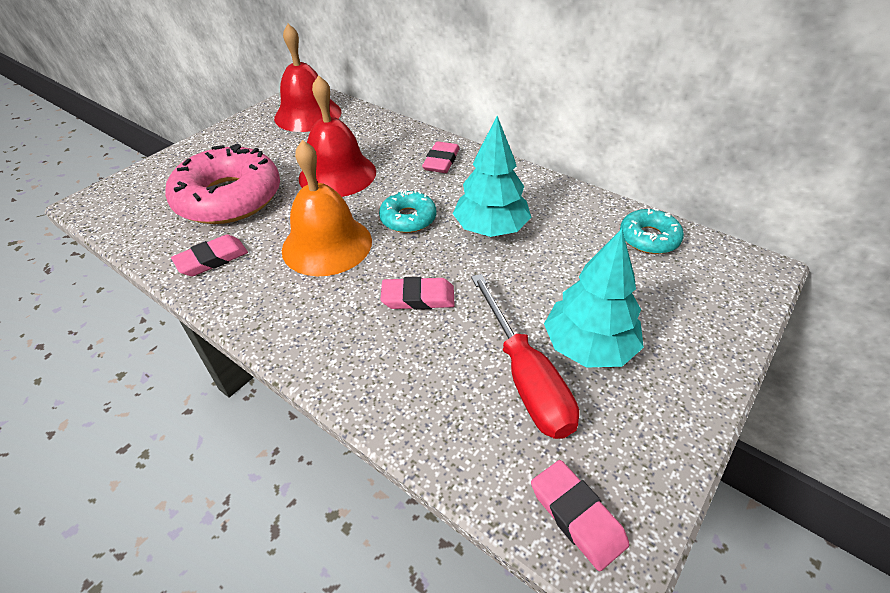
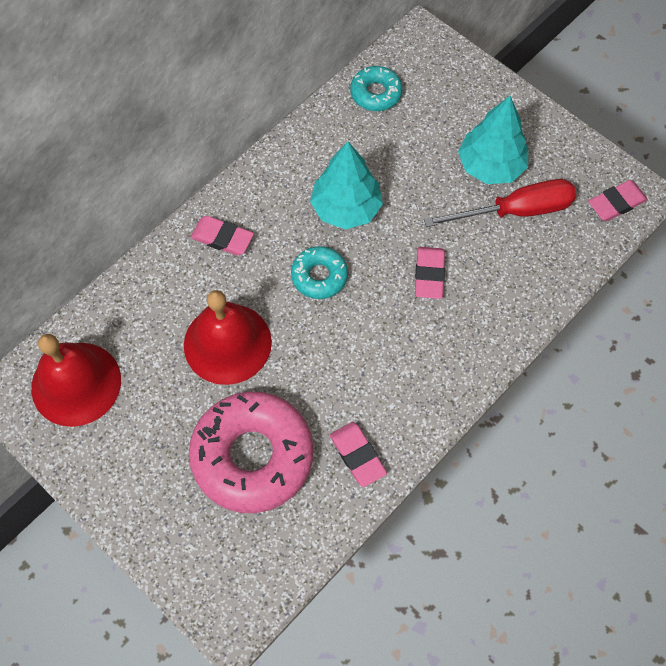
camera: 85 degrees left, 20 degrees up
orange bell [282,140,372,276] -> none

